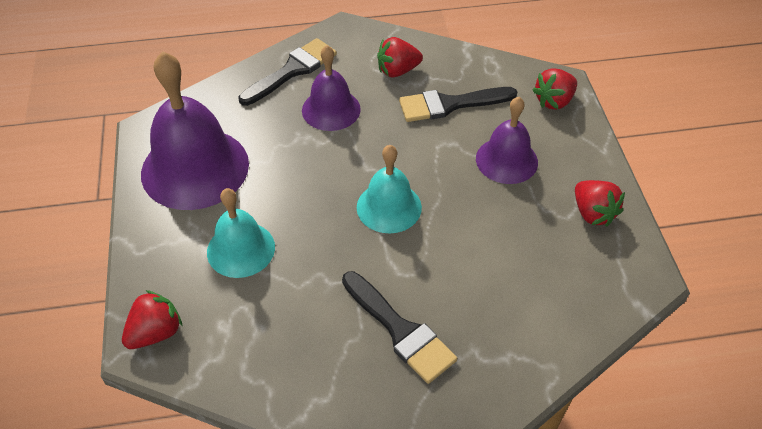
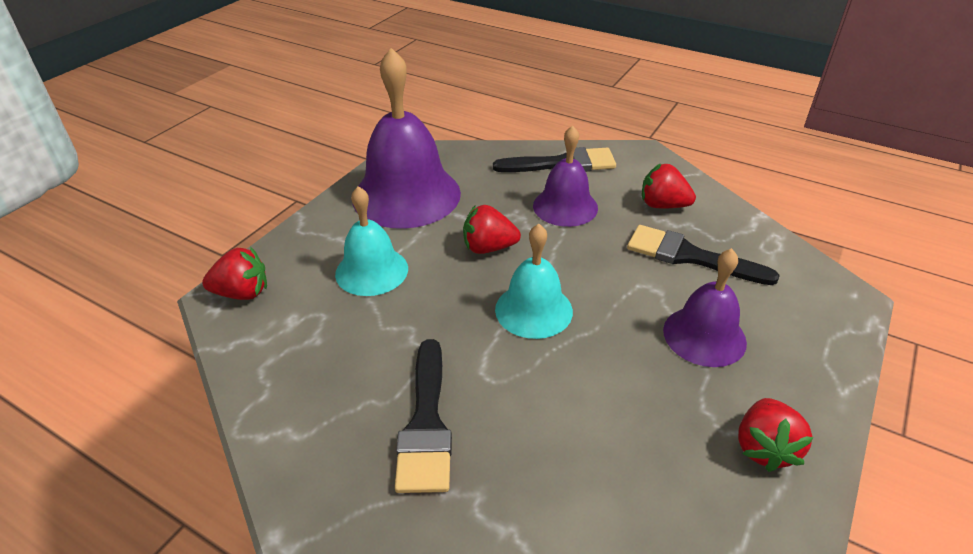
camera: 40 degrees right, 10 degrees down
red strawberry [533,68,577,110] -> red strawberry moved to [463,205,521,254]

